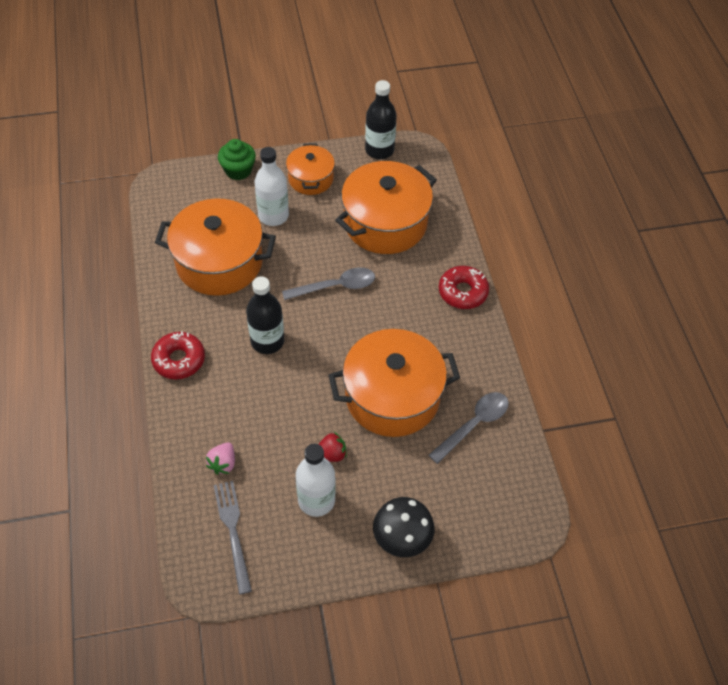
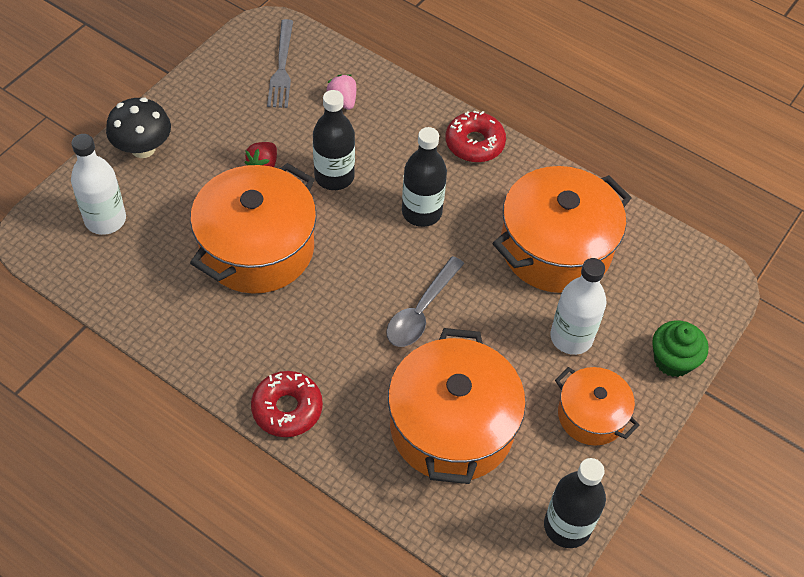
camera: 135 degrees right, 0 degrees up
grey fork [214,481,252,594] -> grey fork turned 60 degrees clockwise [267,19,293,108]
white bottle [296,444,336,517] -> white bottle moved to [71,134,126,235]
grey spoon [428,392,509,464] -> none
none -> black bottle [313,90,355,190]

